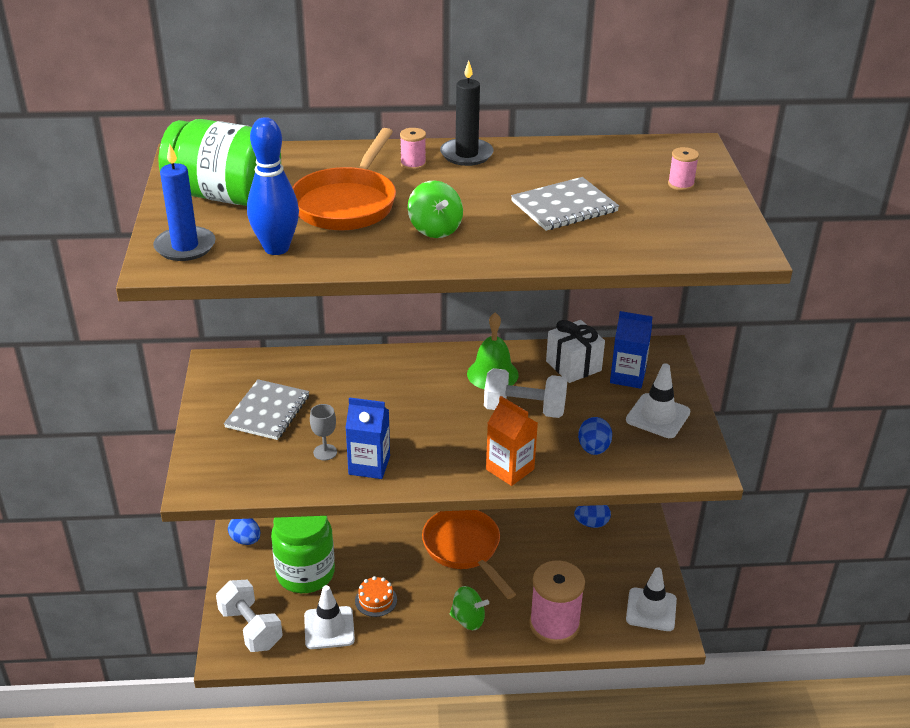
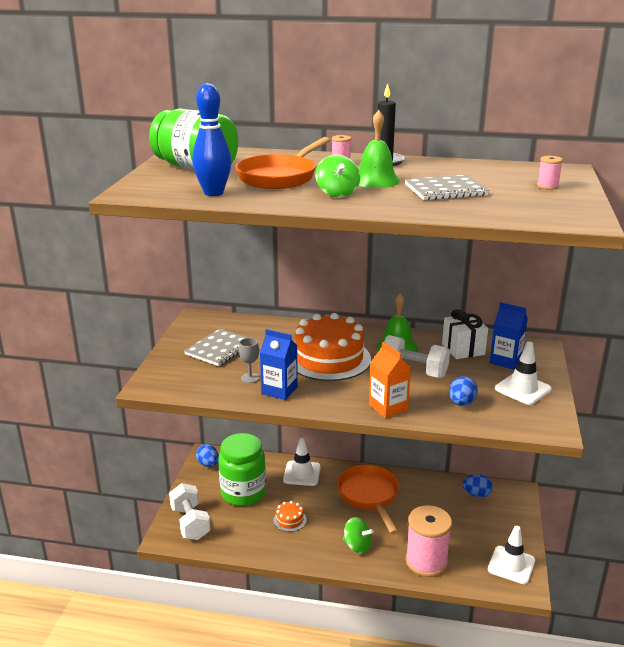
camera: 15 degrees right, 10 degrees down
blue candle [153,144,215,261] -> none
white traffic cone [304,585,355,649] -> white traffic cone moved to [283,438,321,486]
none -> orange cake [294,313,371,381]
none -> green bell [359,110,400,188]

